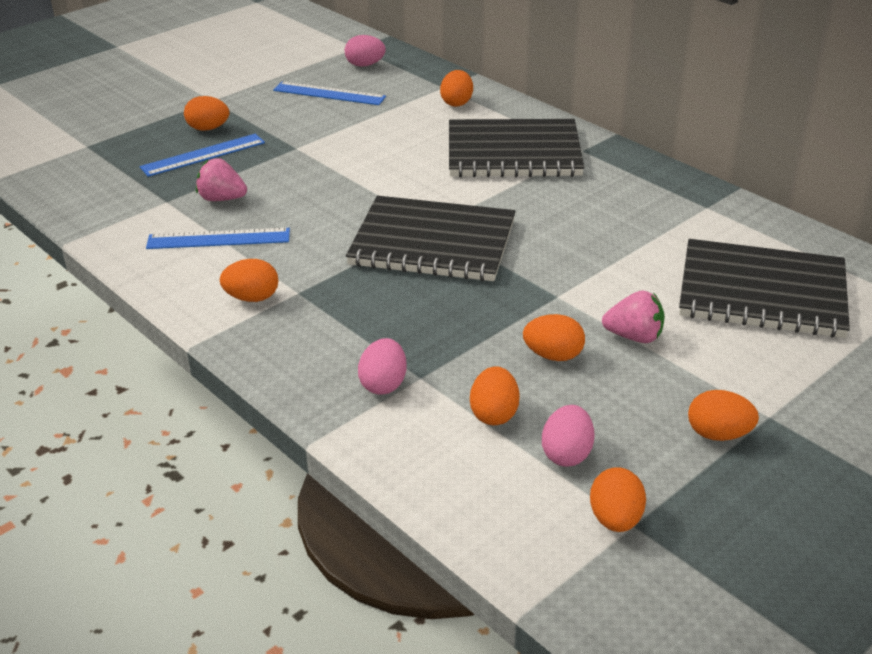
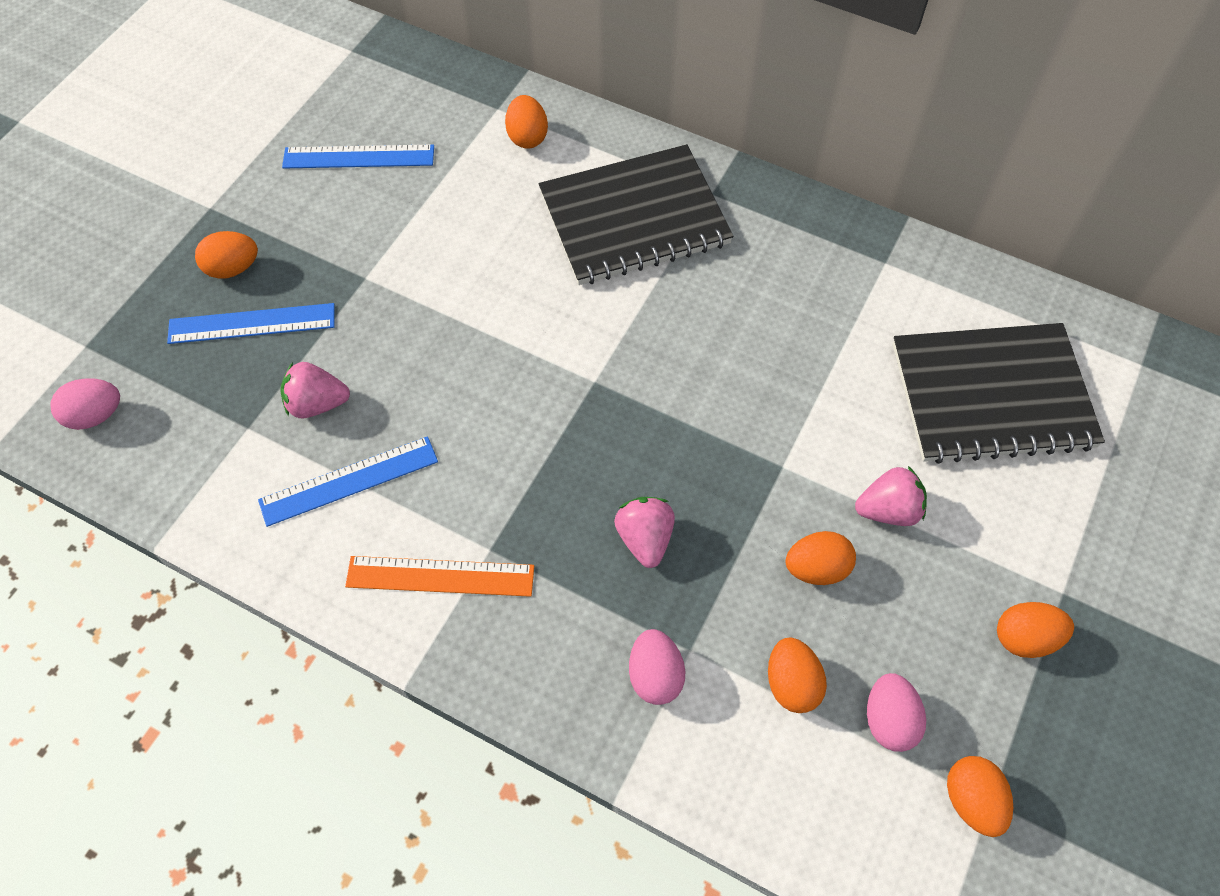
camera: 20 degrees left, 25 degrees up
blue ruler [140,134,265,177] -> blue ruler turned 45 degrees clockwise [167,303,335,344]
orange egg [220,259,279,302] -> orange ruler [345,556,534,597]
pink egg [345,35,386,67] -> pink egg moved to [50,378,120,430]
black notebook [346,196,516,281] -> none
none -> pink strawberry [614,497,675,568]

